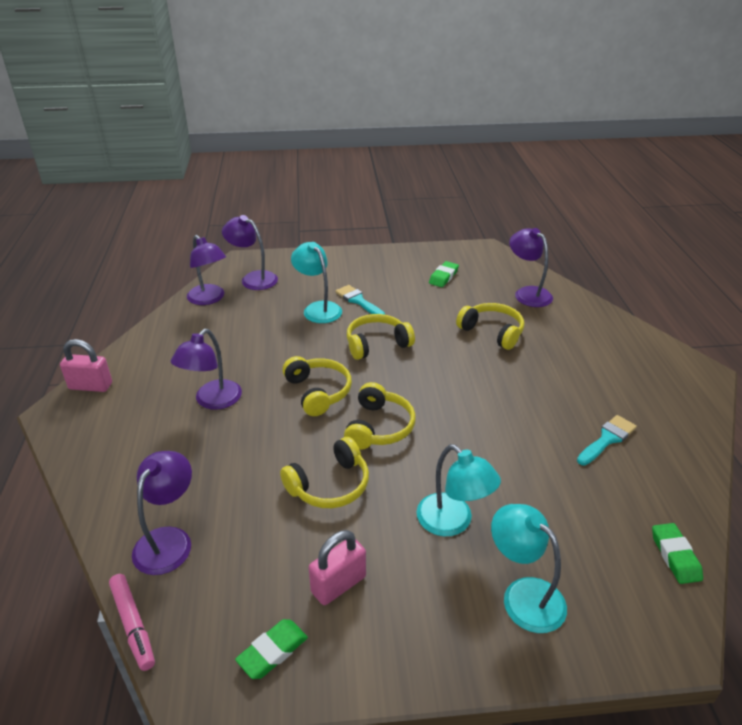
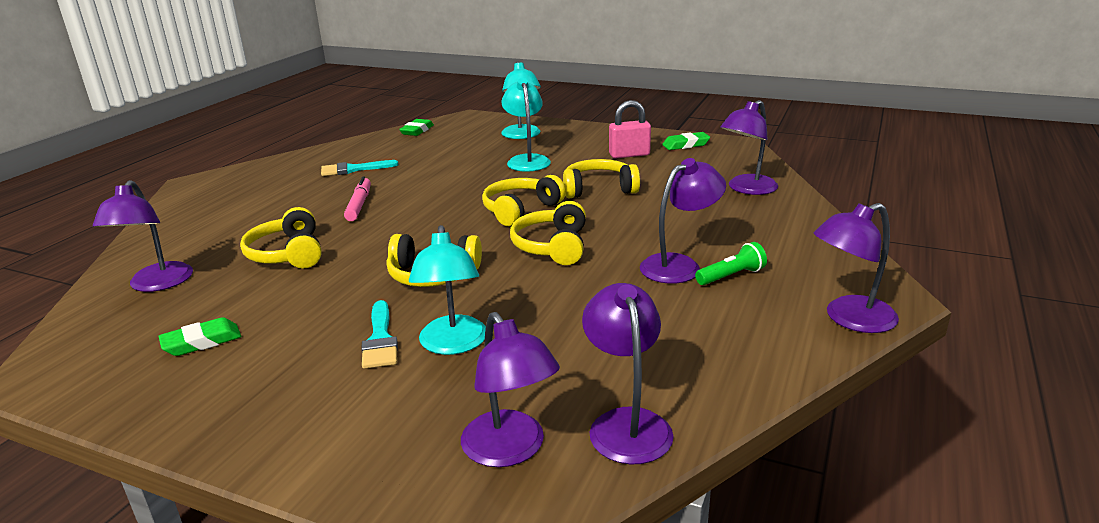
camera: 150 degrees left, 10 degrees down
pink padlock [60,339,112,392] -> purple lamp [814,203,899,333]
pink marker [109,574,155,671] -> pink marker moved to [344,176,371,221]
none -> green flashlight [695,242,767,285]

